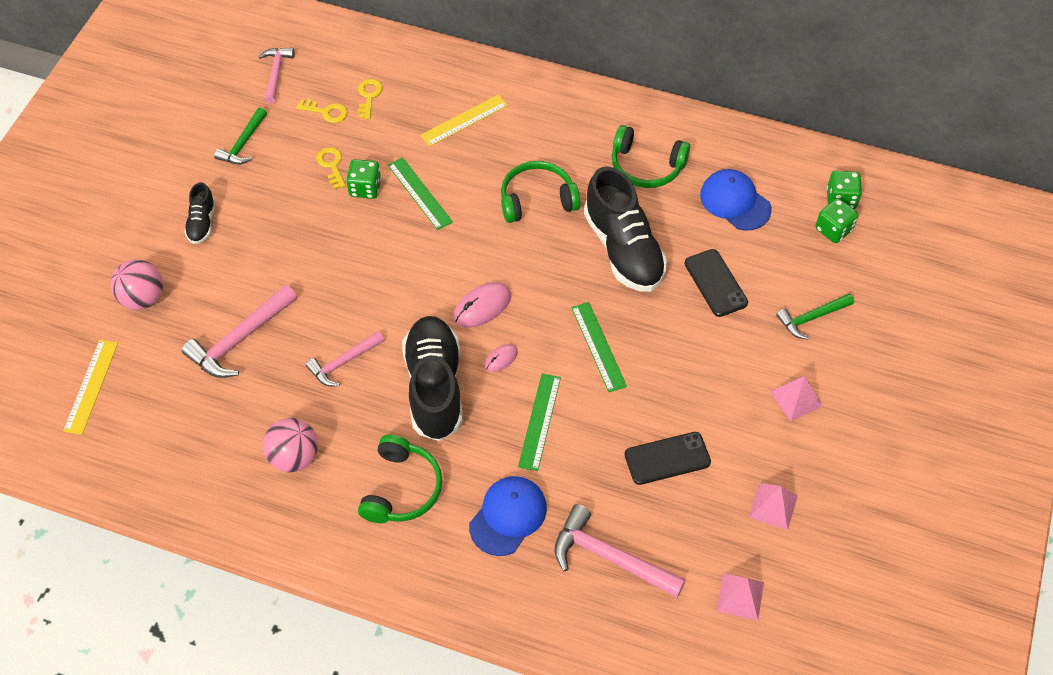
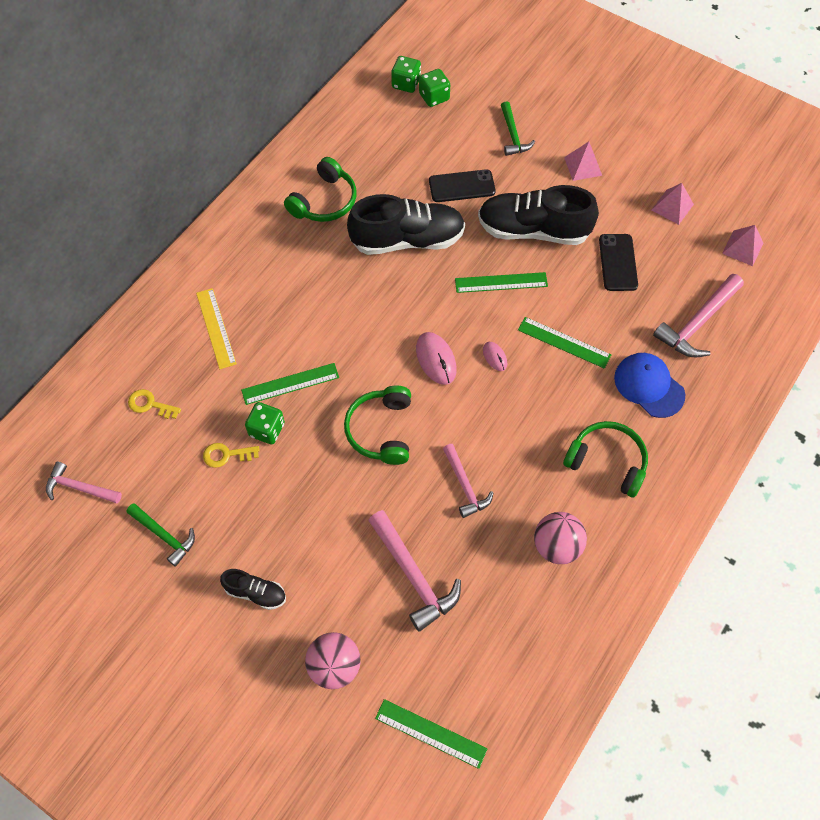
camera: 75 degrees left, 5 degrees up
yellow ruler [63,340,118,435] -> green ruler [375,699,487,769]
yellow key [296,99,348,123] -> none
black shoe [402,316,463,441] -> black shoe moved to [478,185,599,245]
green headphones [501,161,580,223] -> green headphones moved to [344,385,411,465]
blue cap [700,169,772,231] -> none

